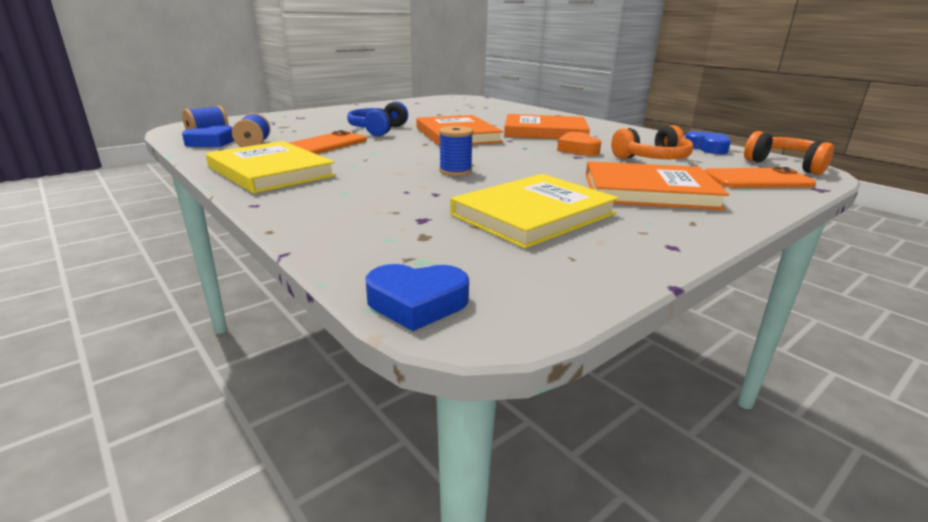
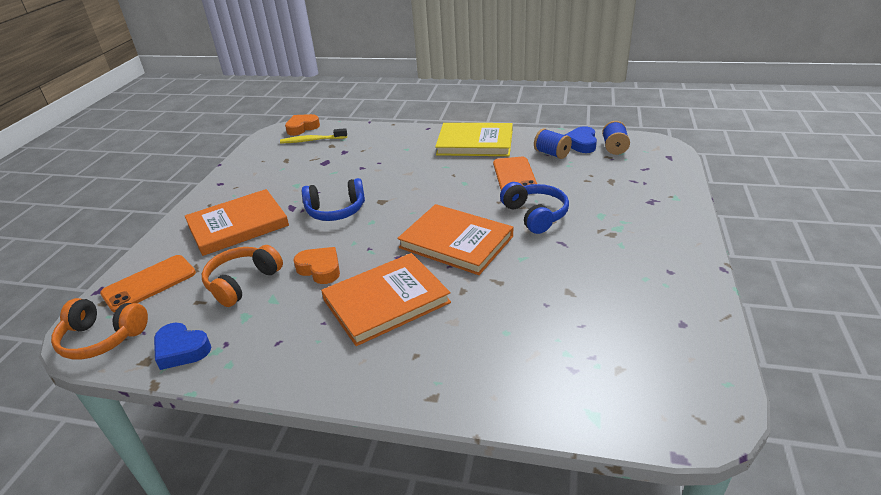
camera: 145 degrees right, 10 degrees up
blue heart [365,264,469,331] -> orange heart [285,114,320,136]
blue spool [439,126,473,176] -> none
yellow book [450,174,619,249] -> none
none -> yellow toothbrush [280,128,347,143]
none -> blue headphones [302,178,365,221]

